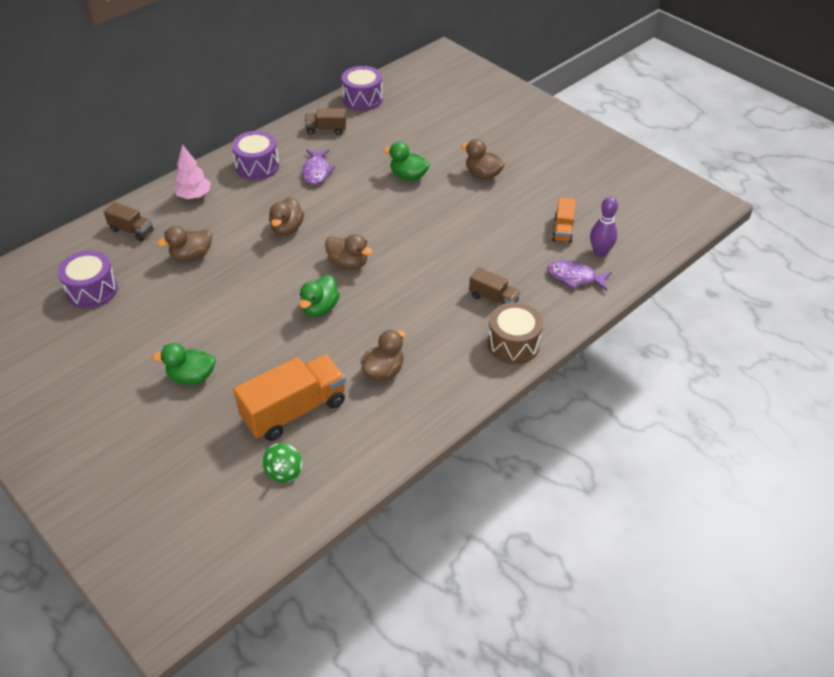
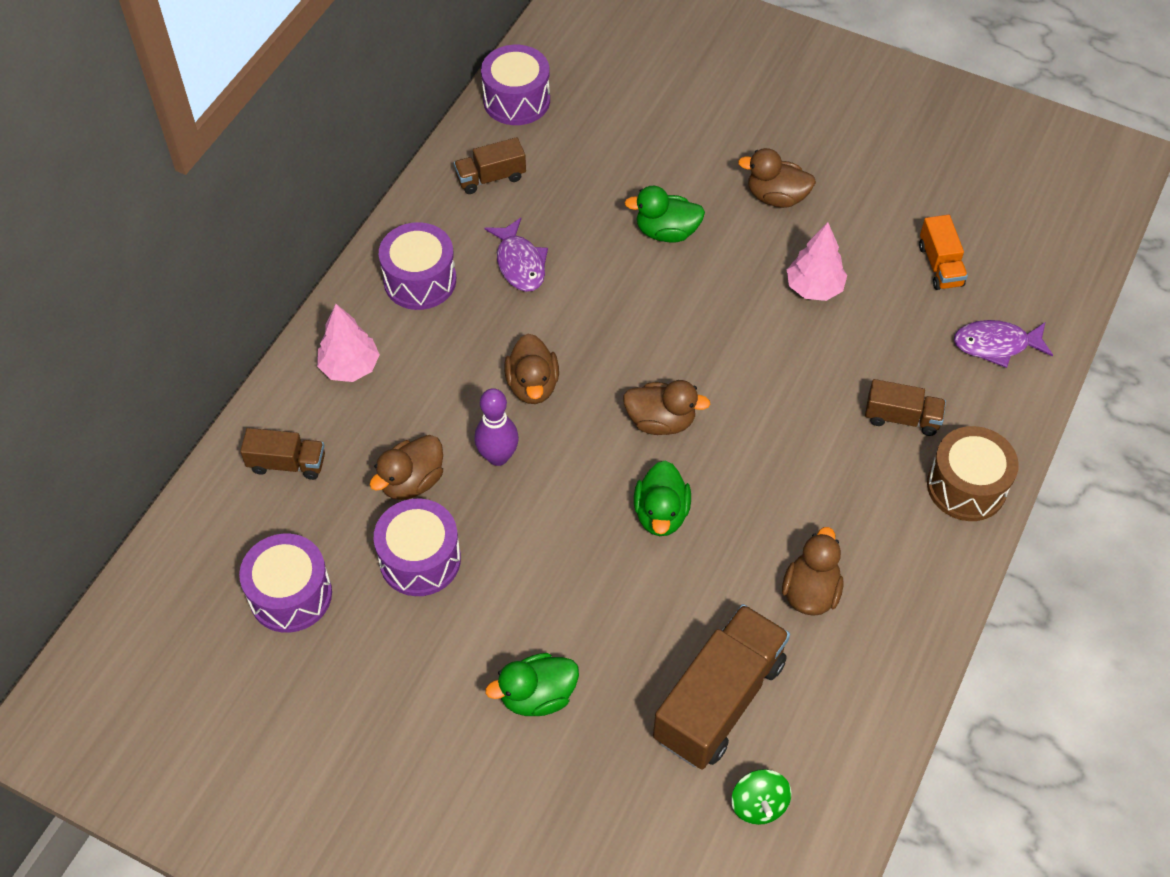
camera: 20 degrees left, 10 degrees up
orange truck [233,354,346,441] -> brown truck [653,604,790,770]
purple bowling pin [590,196,618,257] -> purple bowling pin moved to [474,388,519,466]
none -> purple drum [374,499,461,596]
none -> pink tree [787,222,847,301]

